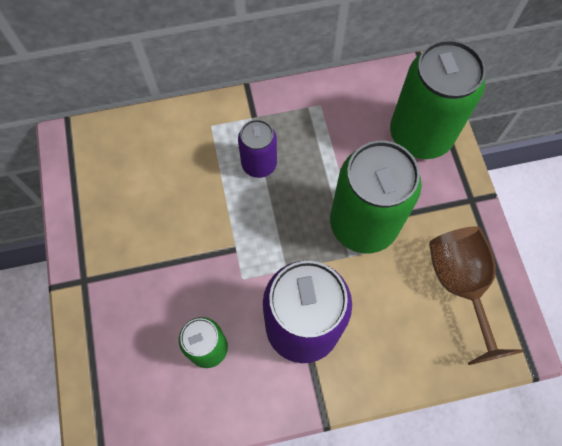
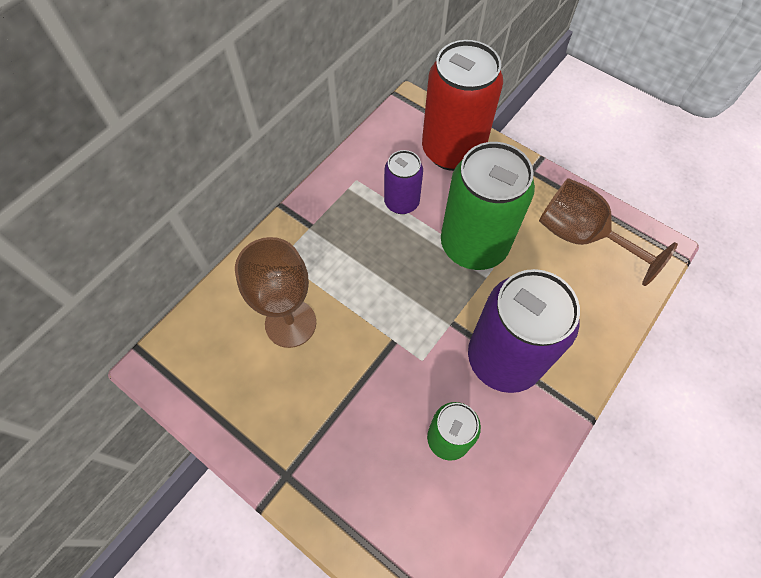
camera: 40 degrees left, 5 degrees down
purple can [238,119,277,178] -> purple can moved to [384,150,423,214]
green can [390,39,486,159] -> red can [422,40,503,171]
none -> brown goblet [235,237,316,348]

